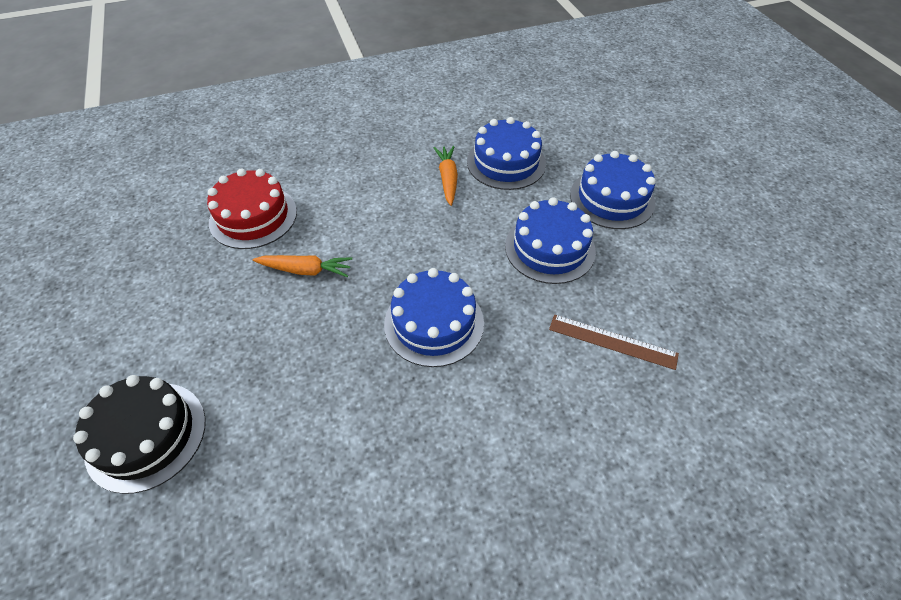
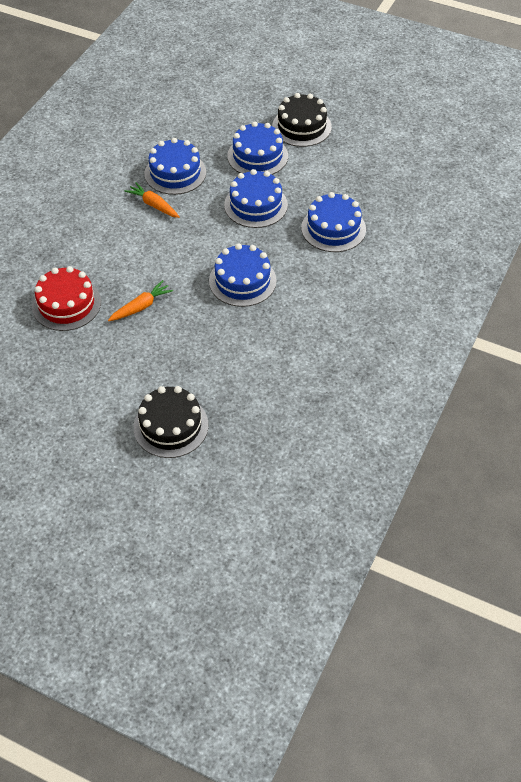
camera: 45 degrees left, 0 degrees up
brown ruler [549,315,679,370] -> blue cake [301,192,366,252]
none -> black cake [272,93,332,147]

